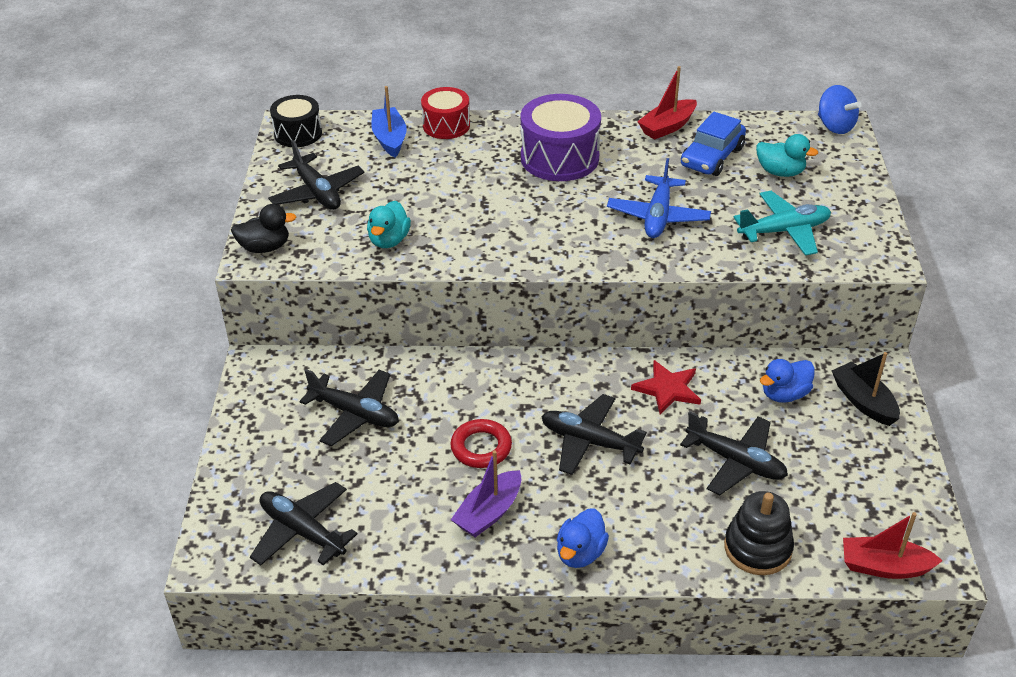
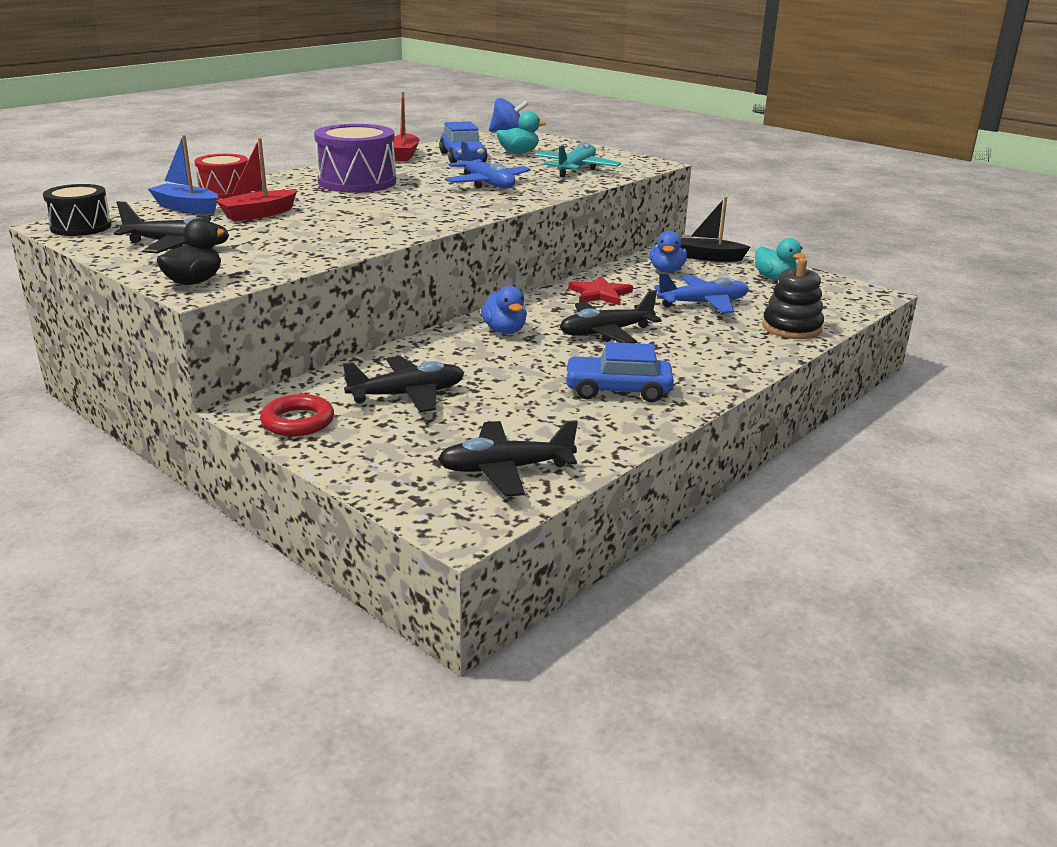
camera: 50 degrees left, 15 degrees down
turquoise duck [367,201,411,248] -> turquoise duck moved to [755,238,806,281]
red ring [451,419,512,468] -> red ring moved to [260,394,334,436]
purple boat [451,450,521,537] -> blue car [564,342,674,402]
blue duck [557,509,609,568] -> blue duck moved to [481,285,527,334]
black plane [680,411,788,495] -> blue plane [654,273,749,313]
red boat [843,512,943,579] -> red boat moved to [216,138,297,221]

